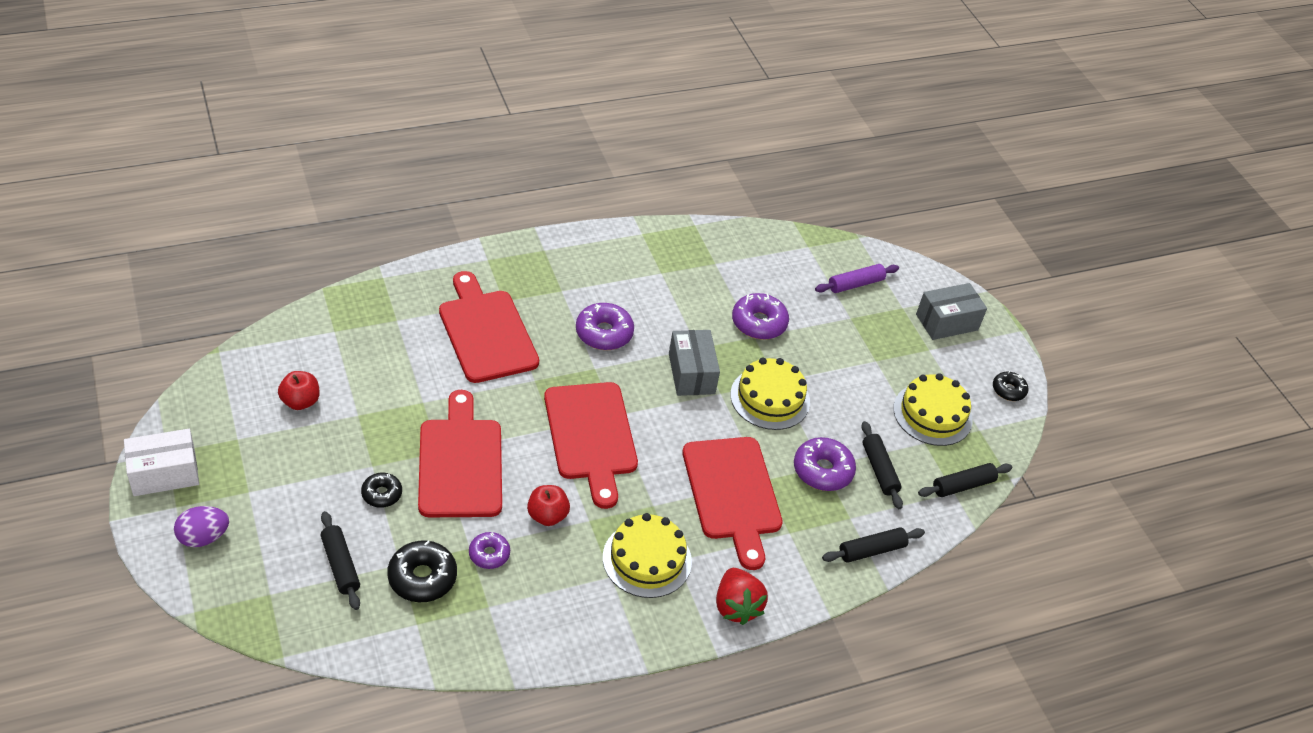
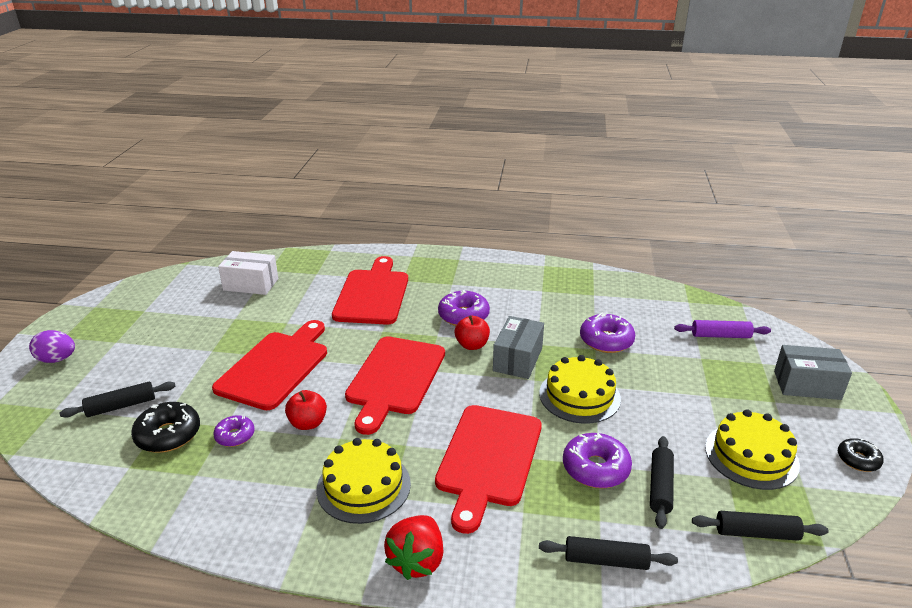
camera: 35 degrees right, 15 degrees down
white box [124,429,199,496] -> white box moved to [218,251,278,295]
red apple [278,371,320,410] -> red apple moved to [455,315,490,350]
black rolling pin [321,511,360,610] -> black rolling pin turned 60 degrees clockwise [60,382,175,418]
black donut [361,473,402,508] -> none

